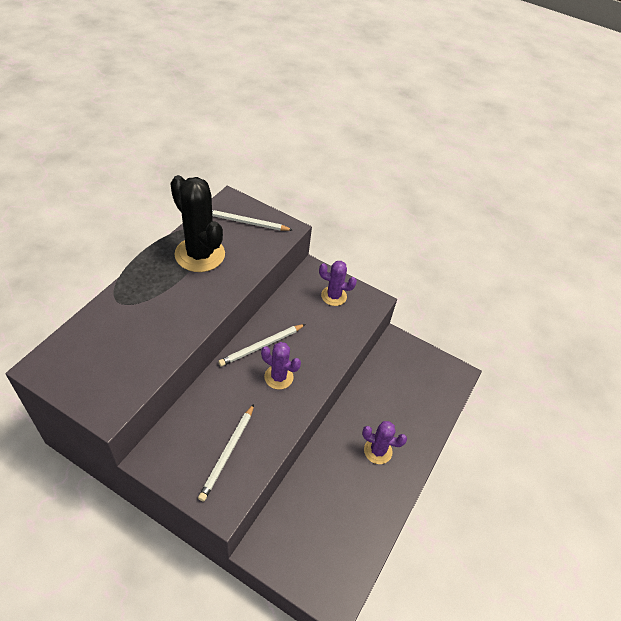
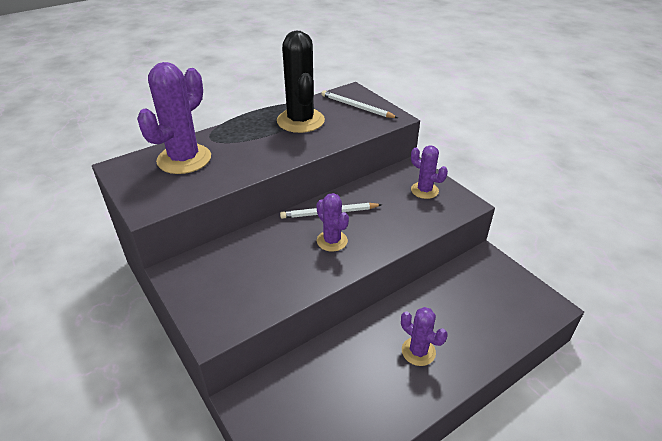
camera: 30 degrees right, 10 degrees down
white pencil [198,404,254,501] -> none
none -> purple cactus [137,62,211,174]

